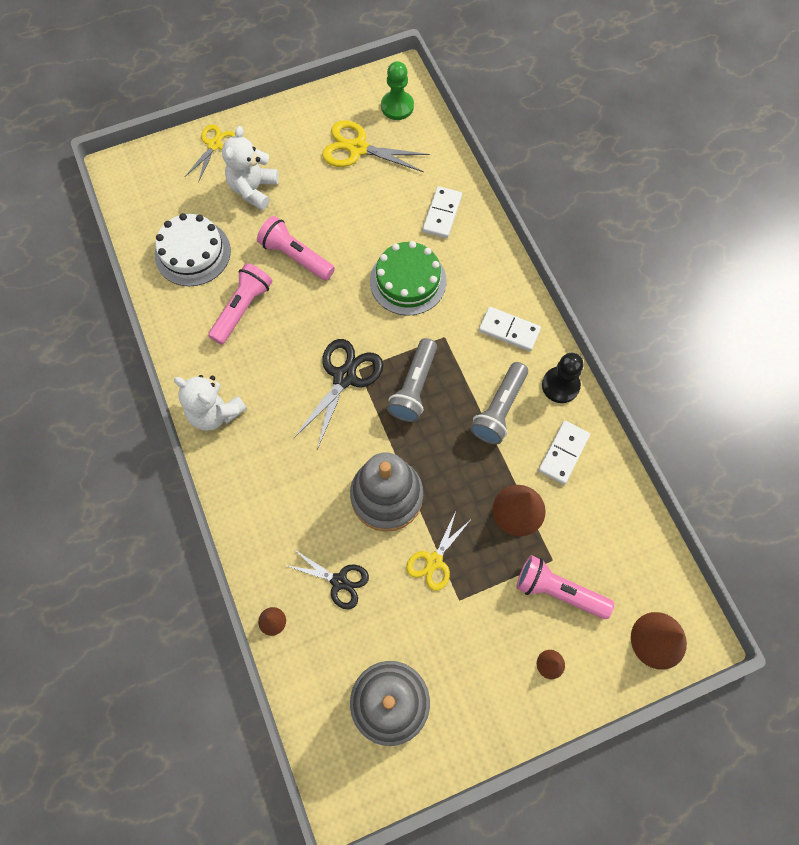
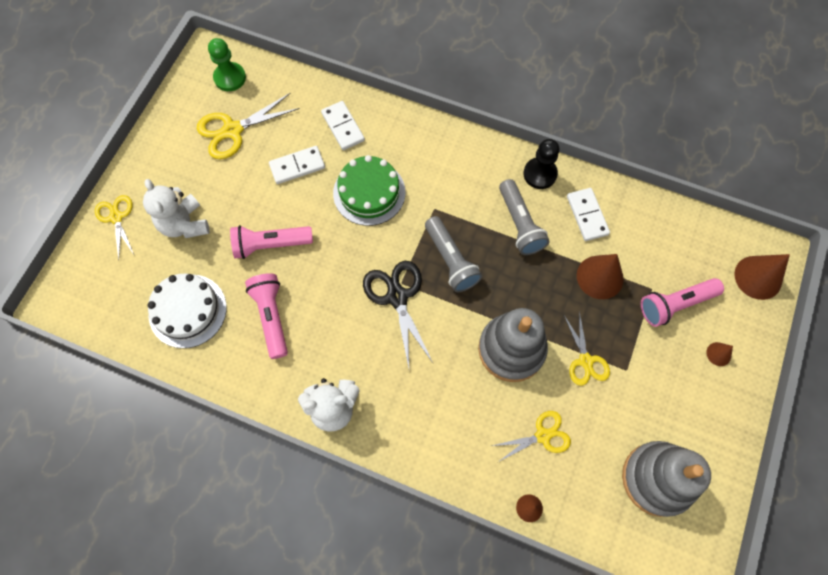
camera: 45 degrees left, 0 degrees up
black scissors [285,550,369,609] -> yellow scissors [492,411,571,462]
white domino [479,307,541,351] -> white domino moved to [269,146,325,184]

